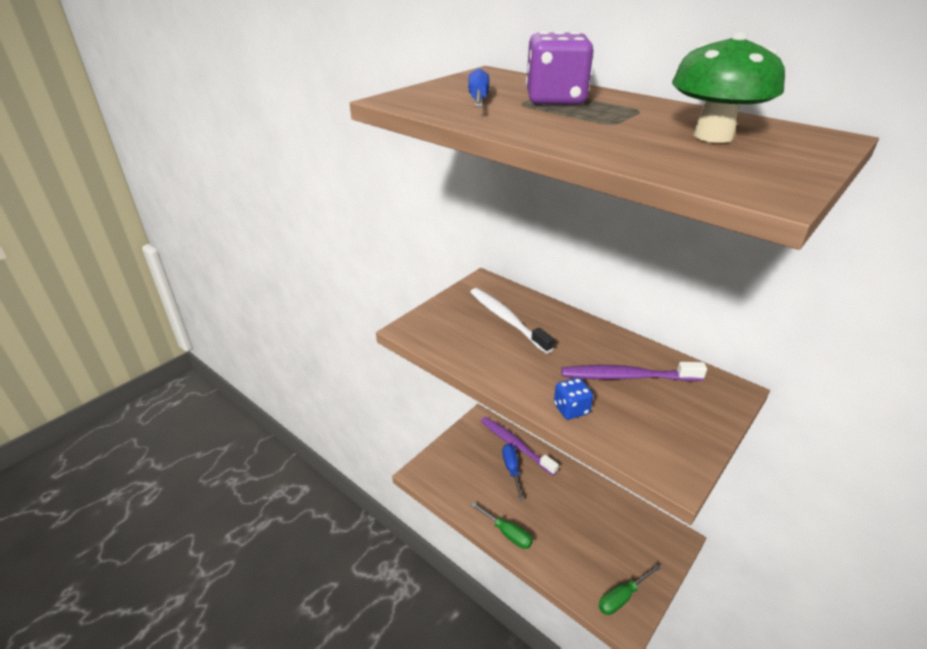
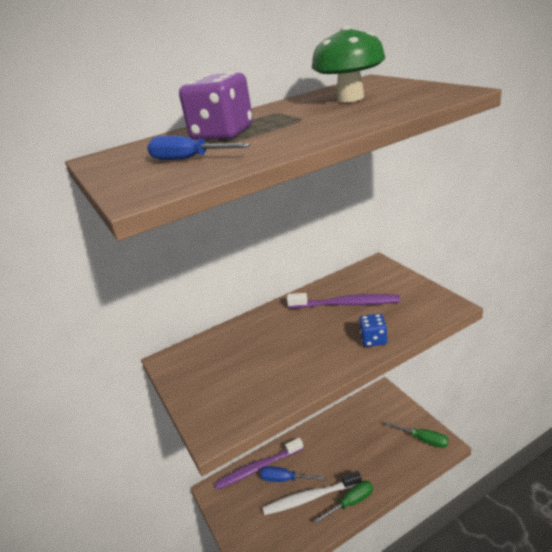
camera: 65 degrees left, 5 degrees down
white toothbrush [470,288,554,354] -> white toothbrush moved to [262,471,362,515]
purple toothbrush [561,362,707,381] -> purple toothbrush turned 105 degrees counterclockwise [287,293,400,308]
green screwdriver [598,564,661,615] -> green screwdriver turned 45 degrees counterclockwise [386,422,449,448]

